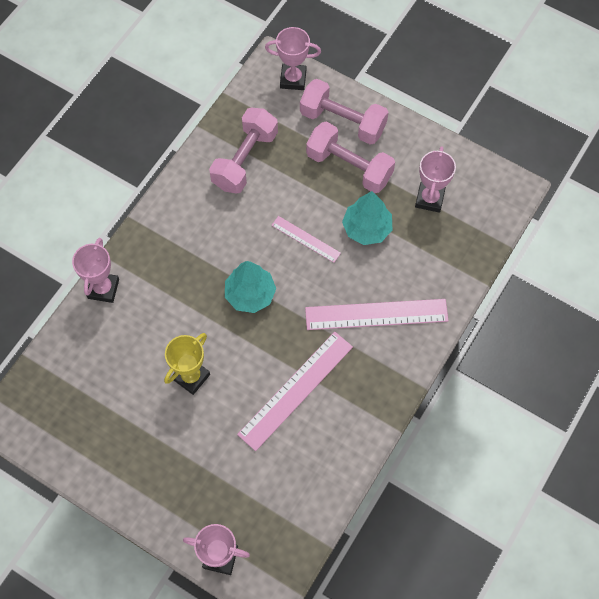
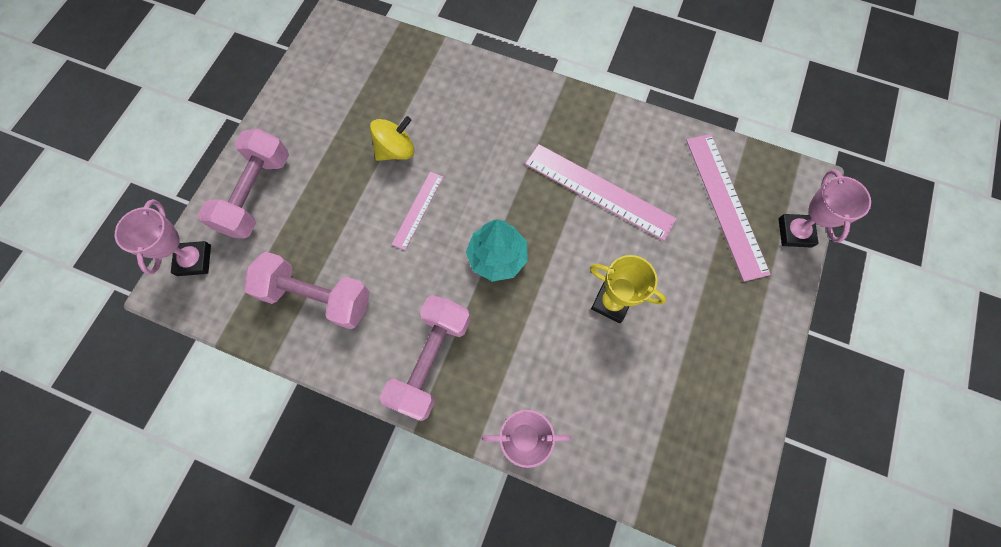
camera: 100 degrees left, 5 degrees up
pink ruler [305,299,448,330] -> pink ruler moved to [686,134,771,282]
pink dumbbell [306,121,395,193] -> pink dumbbell moved to [380,295,471,421]
turquoise tree [342,191,392,245] -> yellow spinning top [370,116,415,161]
pink trophy [415,146,456,213] -> none

